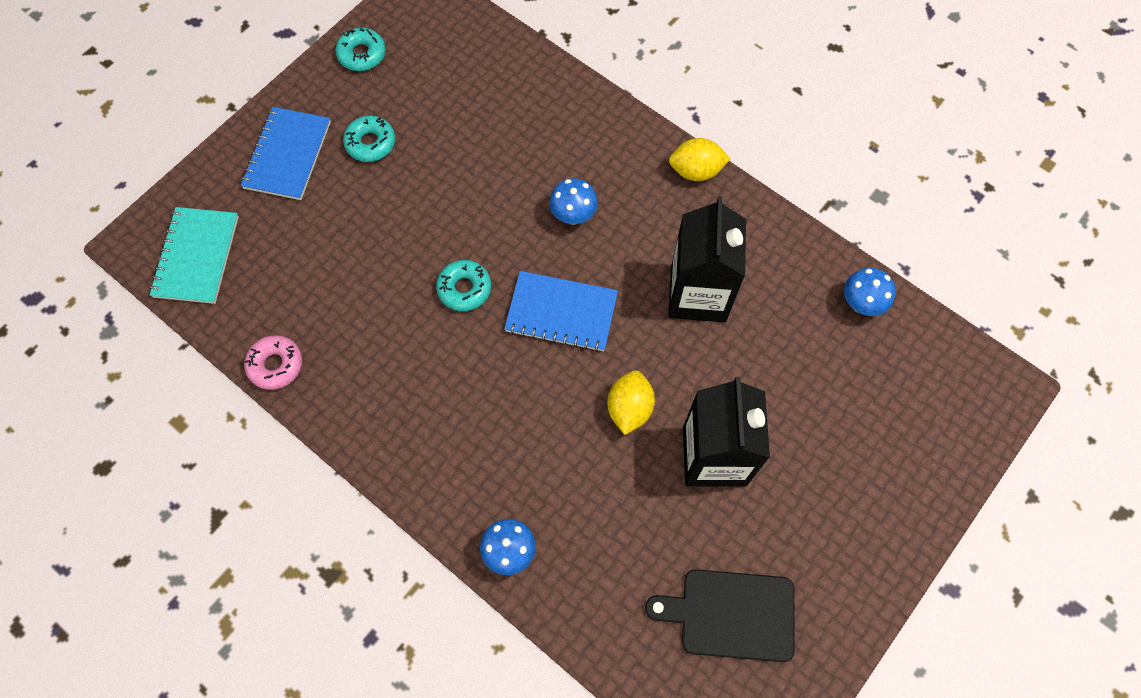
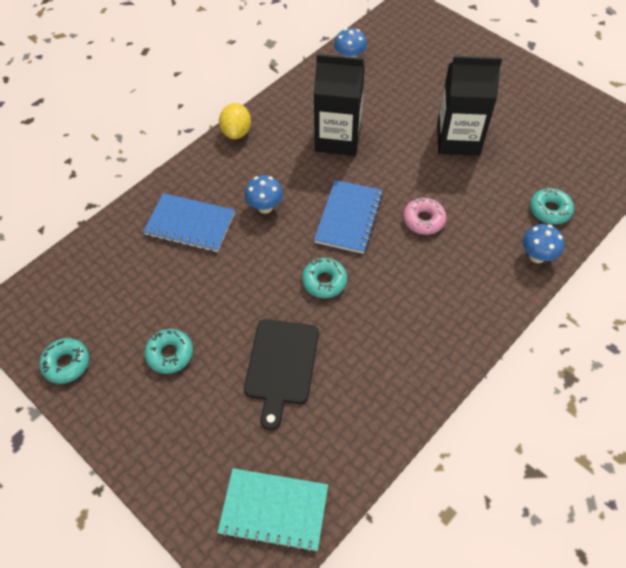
camera: 85 degrees left, 10 degrees down
blue notebook [241,107,331,200] -> blue notebook moved to [143,193,235,252]
pink donut [244,335,302,390] -> pink donut moved to [403,198,447,235]
yellow lemon [607,370,655,435] -> none
black cutting board [645,569,794,662] -> black cutting board moved to [244,319,319,430]
none -> turquoise donut [530,187,574,224]

